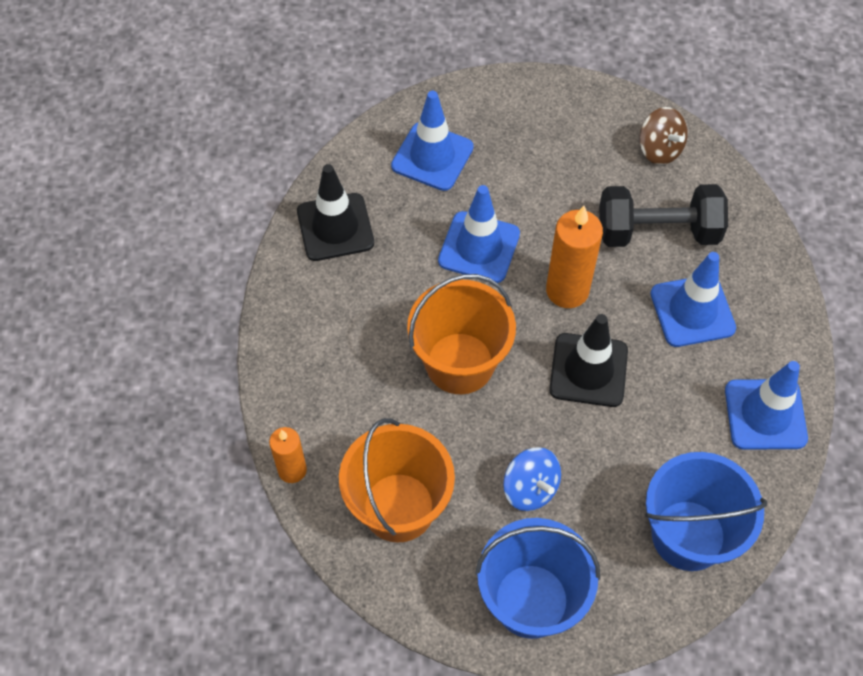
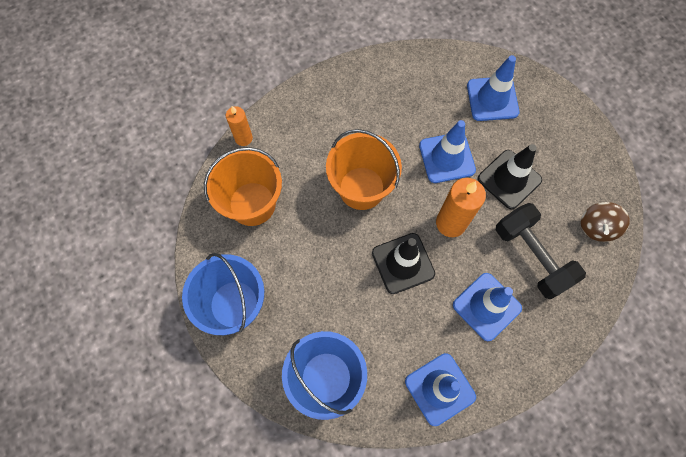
camera: 60 degrees right, 10 degrees up
black traffic cone [297,164,374,261] -> black traffic cone moved to [478,144,542,210]
blue spinning top [503,447,561,511] -> none

